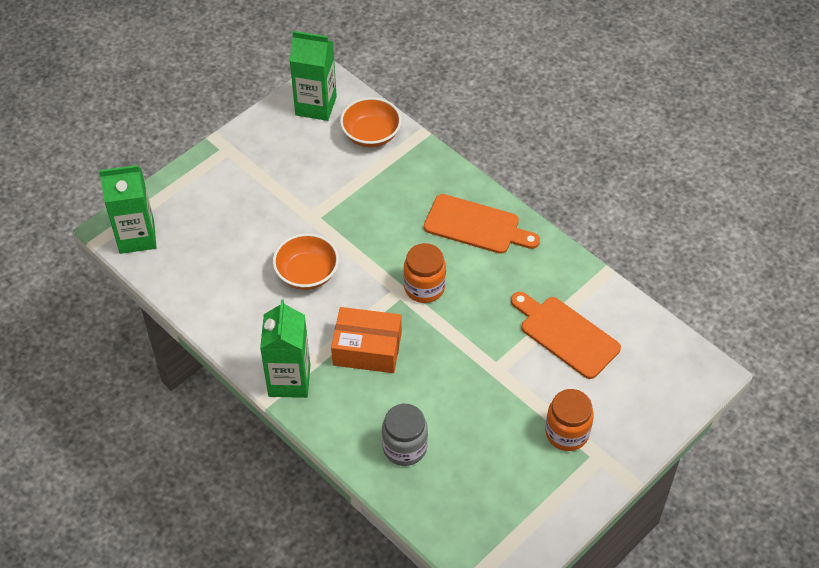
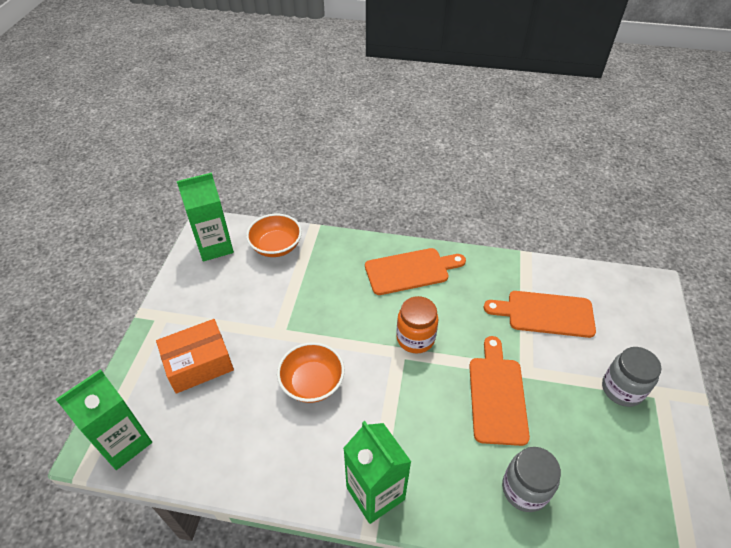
camera: 35 degrees left, 5 degrees down
orange box [331,307,402,373] -> orange box moved to [156,319,234,394]
orange jar [545,389,594,451] -> grey jar [602,347,661,407]
none -> orange cutting board [469,336,530,446]

